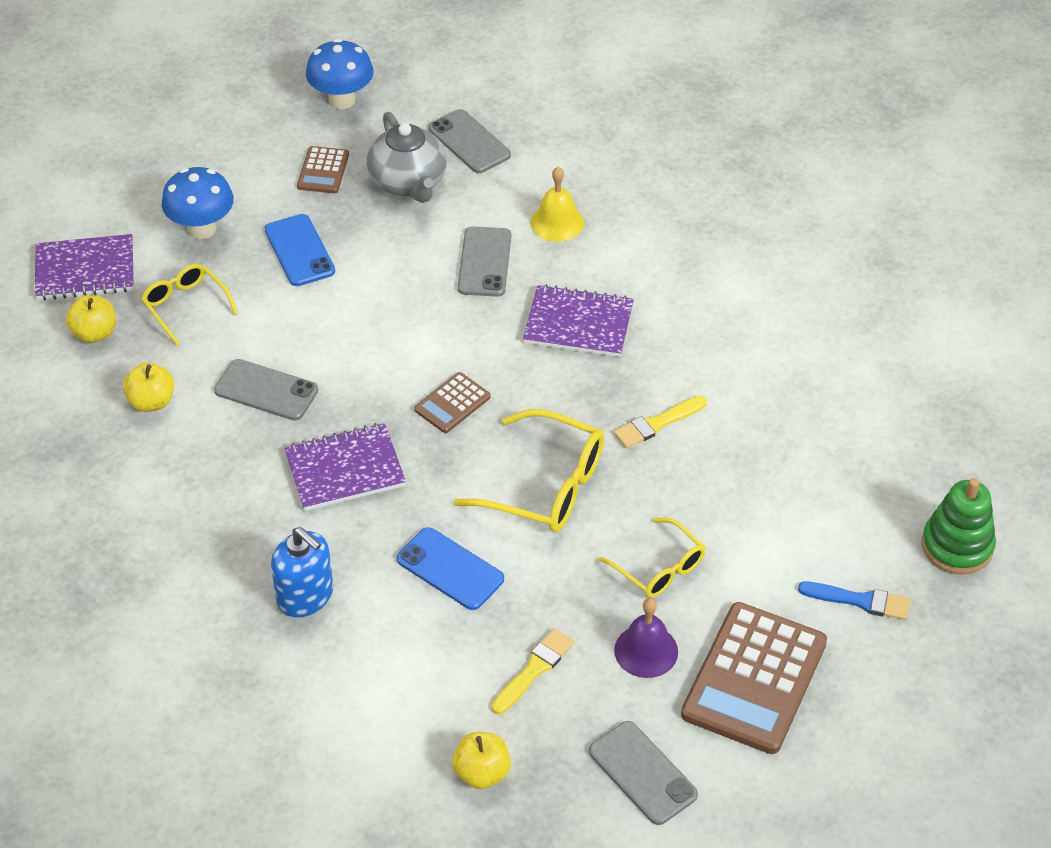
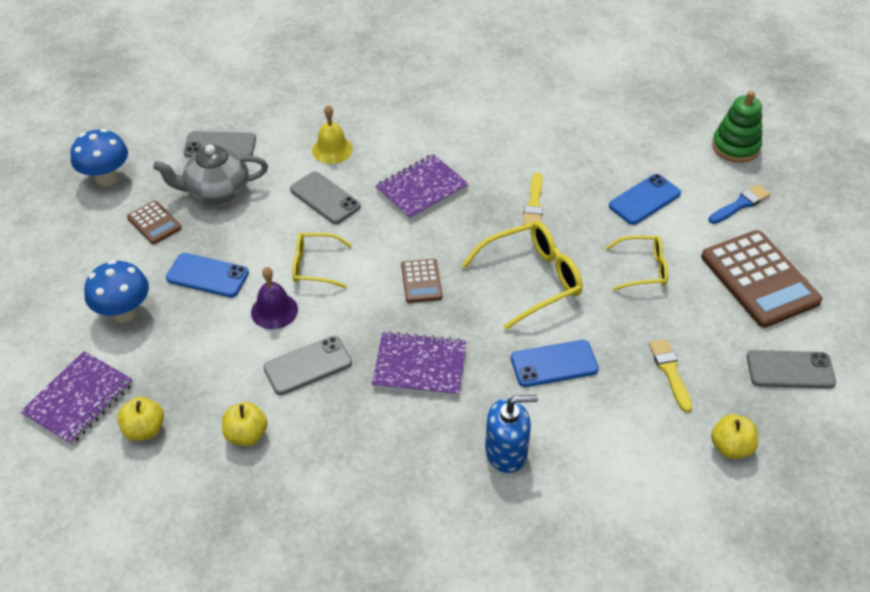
camera: 50 degrees left, 0 degrees up
yellow glasses [141,263,238,346] -> yellow glasses moved to [292,233,352,288]
purple notebook [284,423,406,511] -> purple notebook turned 75 degrees clockwise [372,331,466,396]
grey teapot [367,112,447,203] -> grey teapot turned 150 degrees clockwise [153,145,268,204]
purple bell [614,598,678,678] -> purple bell moved to [251,267,298,329]
none -> blue phone [609,174,681,225]

